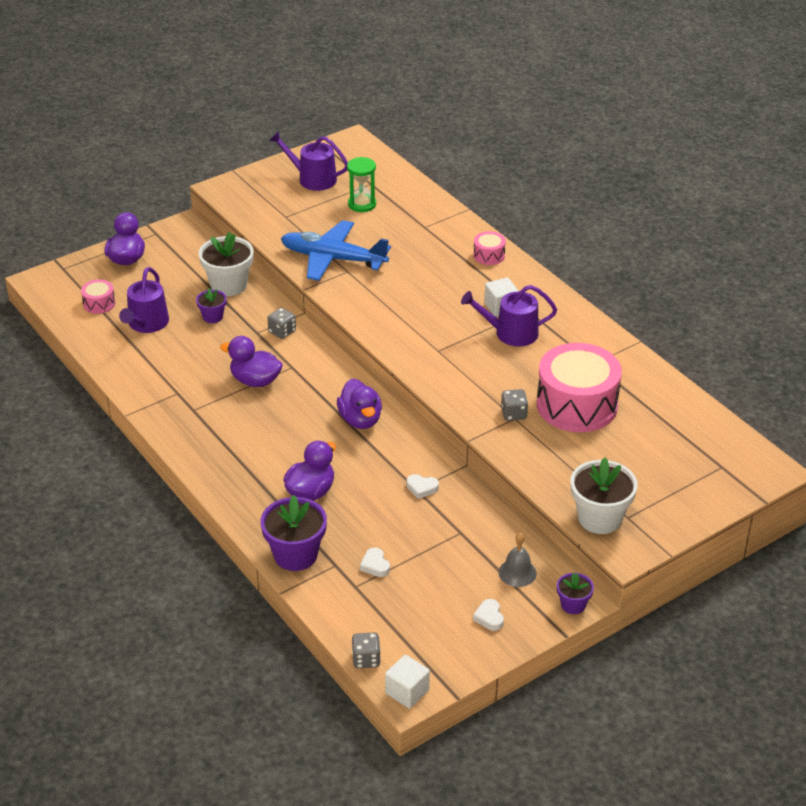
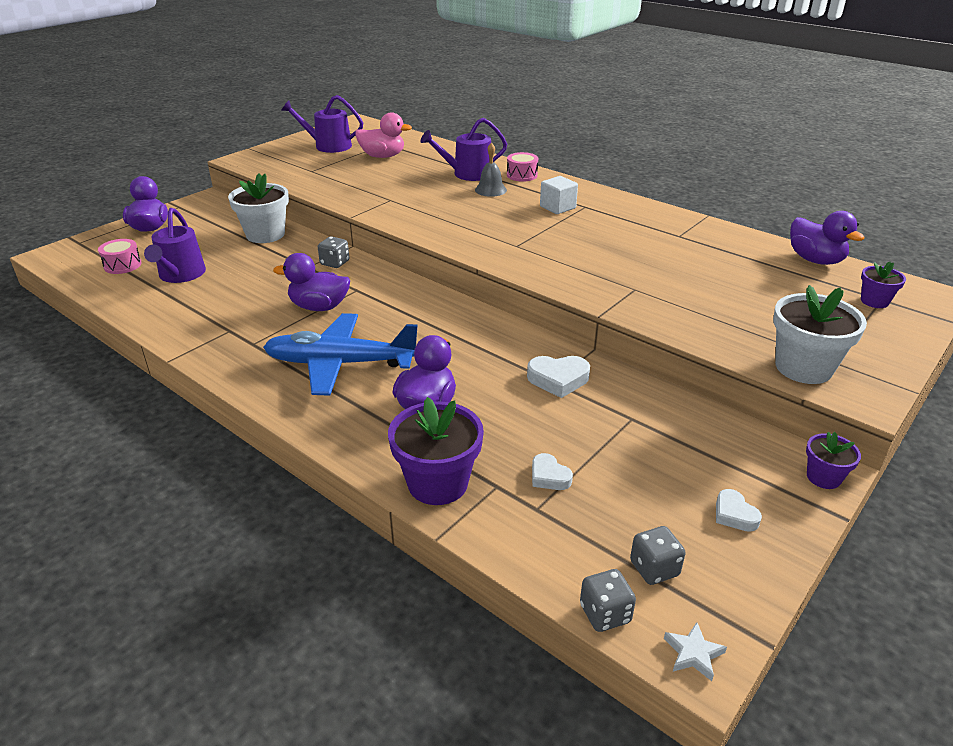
camera: 15 degrees left, 5 degrees down
purple flower pot [196,288,227,323] -> purple flower pot moved to [861,262,906,308]
blue plane [281,220,391,281] -> blue plane moved to [263,313,418,396]
purple duck [337,379,382,429] -> purple duck moved to [790,211,864,265]
green hourglass [347,157,376,212] -> pink duck [355,112,412,158]
white cube [385,655,430,708] -> white star [664,622,727,681]
white heart [407,474,439,499] -> white heart [527,356,590,398], size x1.56
purple watering can [461,285,557,346] -> purple watering can moved to [421,118,507,181]
grey bell [499,533,537,587] -> grey bell moved to [475,143,507,197]
grey dice [501,389,528,421] -> grey dice moved to [630,526,685,585]
pink drum [537,343,622,432] -> none

